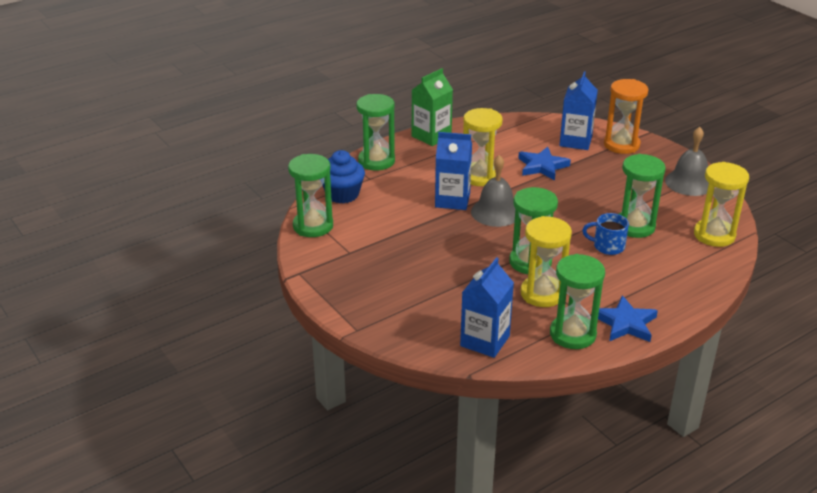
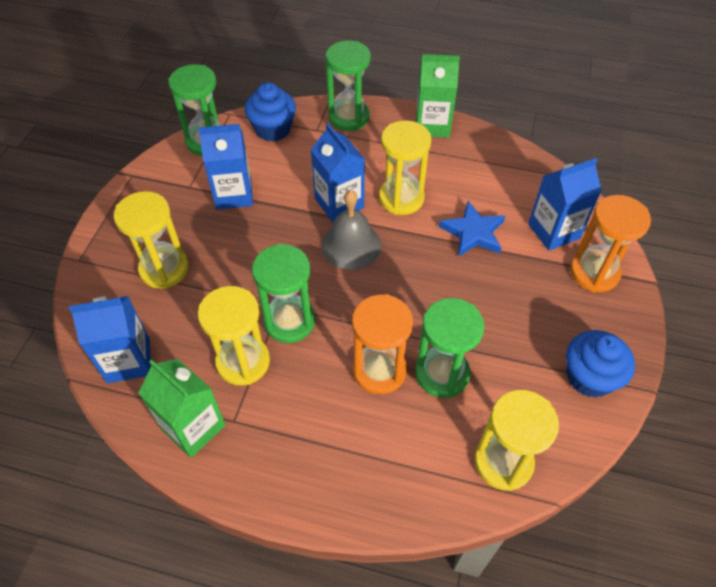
camera: 50 degrees right, 20 degrees up
green hourglass [550,254,605,349] -> green carton [138,359,226,458]
blue mug [582,213,629,255] -> orange hourglass [352,294,413,394]
blue star [598,295,658,342] -> none
grey bell [665,127,709,196] -> blue cupcake [566,330,635,398]
none -> yellow hourglass [113,191,189,289]
none -> blue carton [198,124,253,210]

